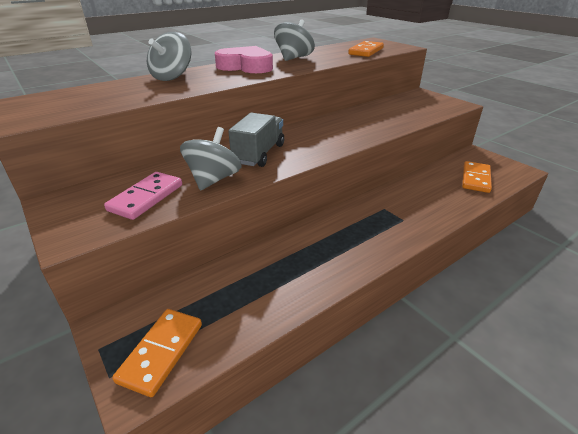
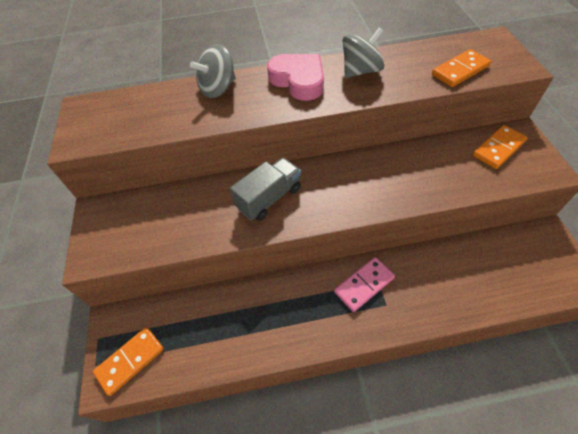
camera: 30 degrees right, 20 degrees up
pink domino [104,172,182,220] -> pink domino moved to [334,257,395,312]
grey spinning top [180,127,242,190] -> none
orange domino [462,161,492,193] -> orange domino moved to [473,125,527,169]

